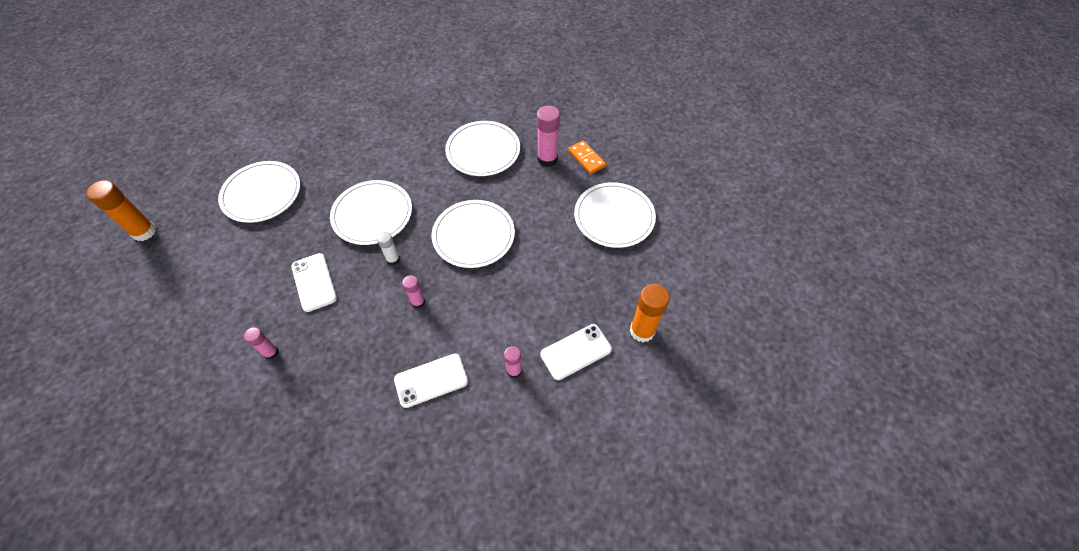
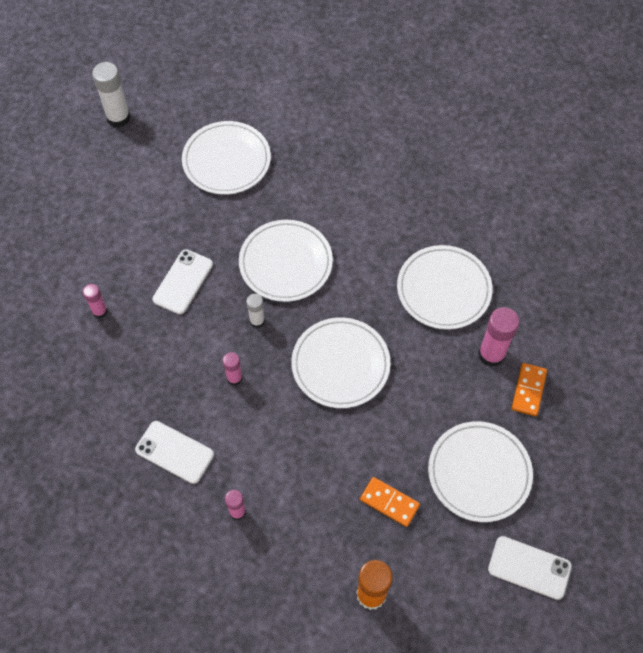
camera: 50 degrees right, 5 degrees up
orange glue stick [86,180,156,241] -> white glue stick [92,62,130,128]
white phone [540,324,612,380] -> white phone moved to [488,536,572,600]
none -> orange domino [360,477,420,527]

